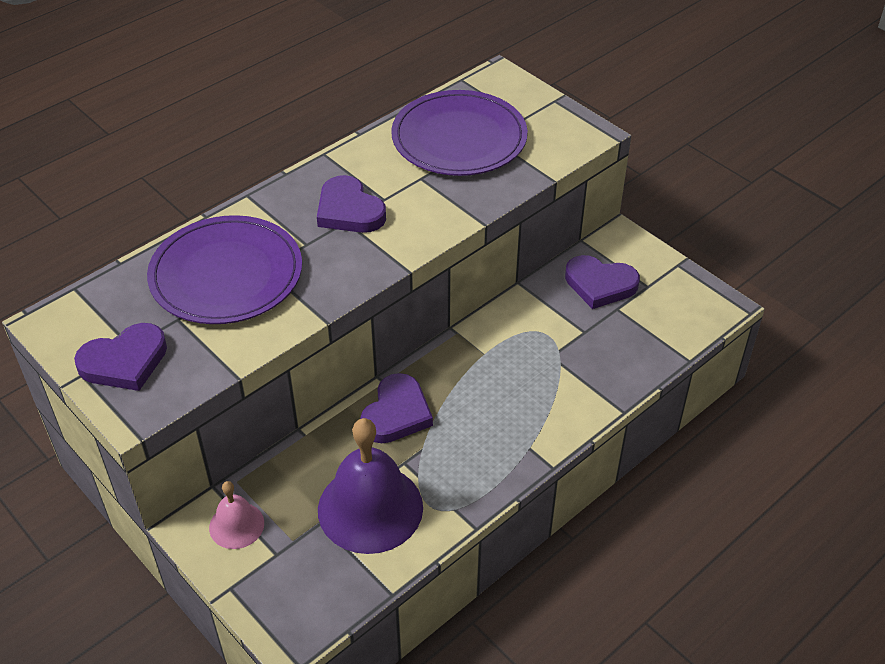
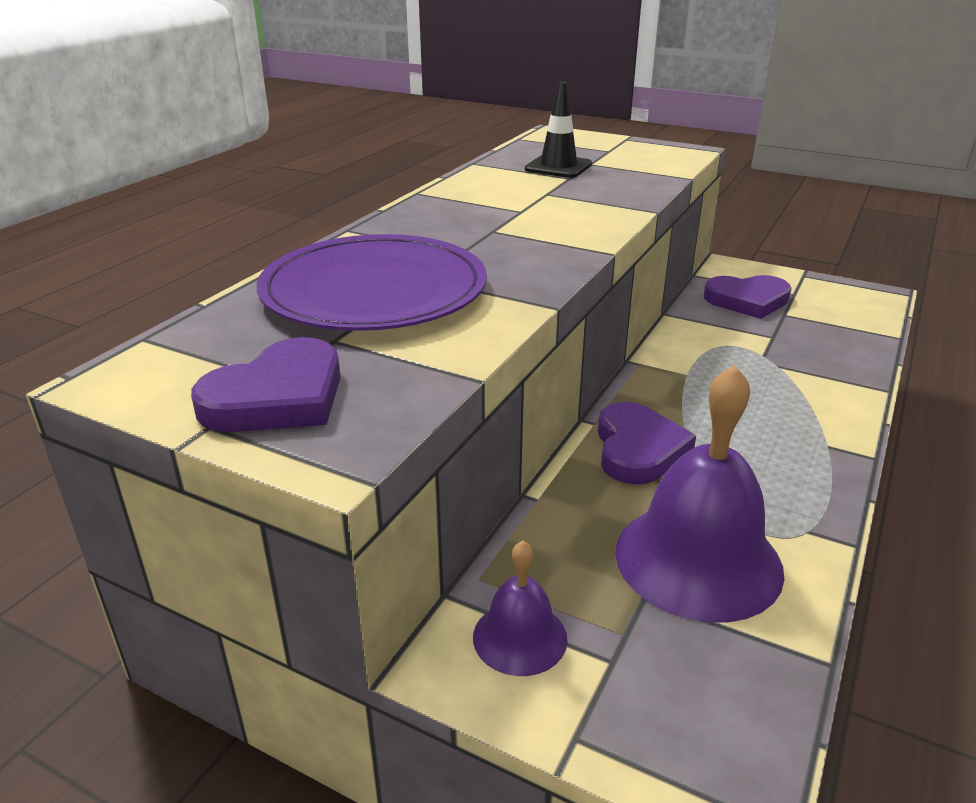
camera: 20 degrees left, 15 degrees down
pink bell [209,481,264,549] -> purple bell [473,541,568,676]
purple heart [317,175,386,233] -> none
purple plate [391,90,528,176] -> black traffic cone [525,82,592,178]

